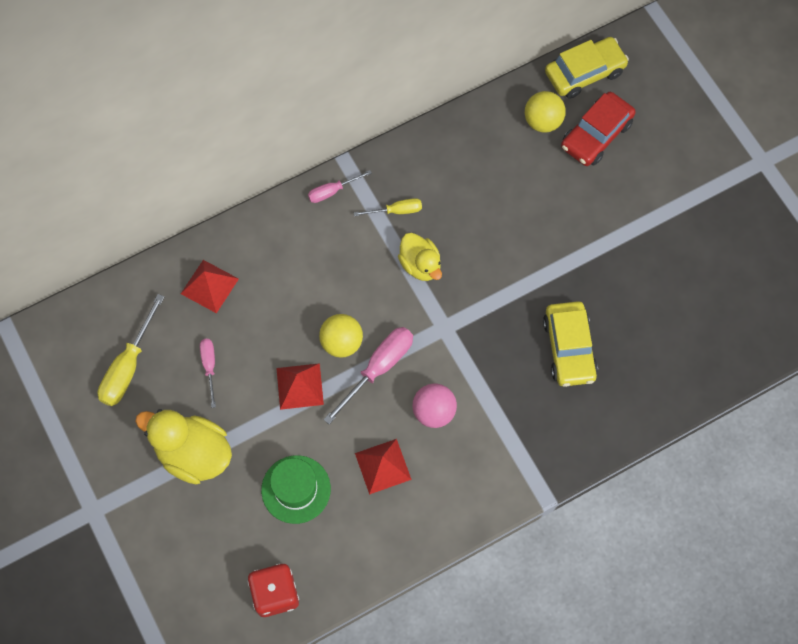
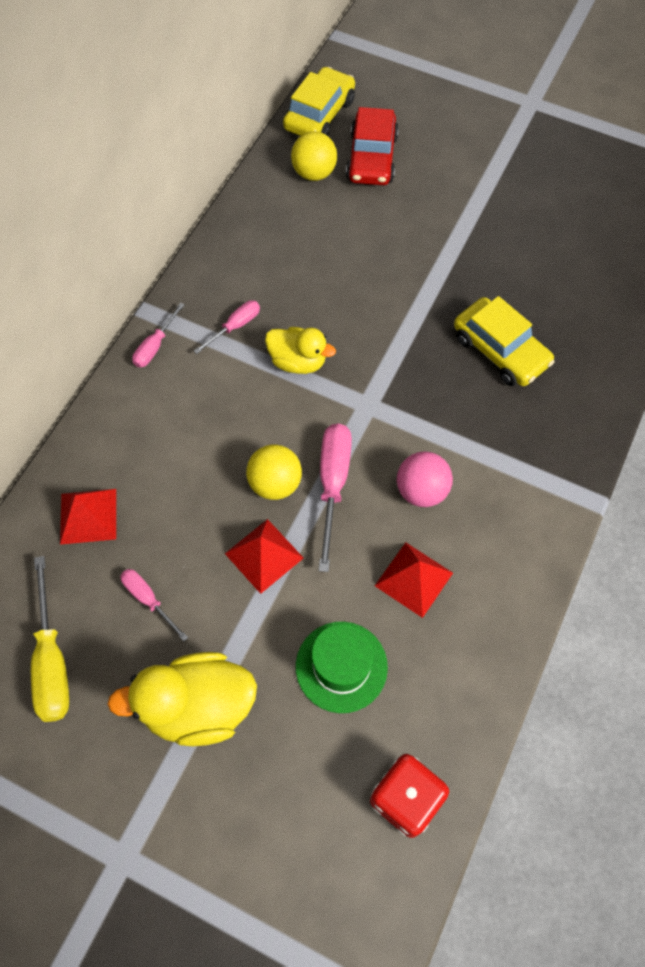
camera: 35 degrees left, 5 degrees down
yellow screwdriver [354,198,422,216] -> pink screwdriver [194,300,260,354]

